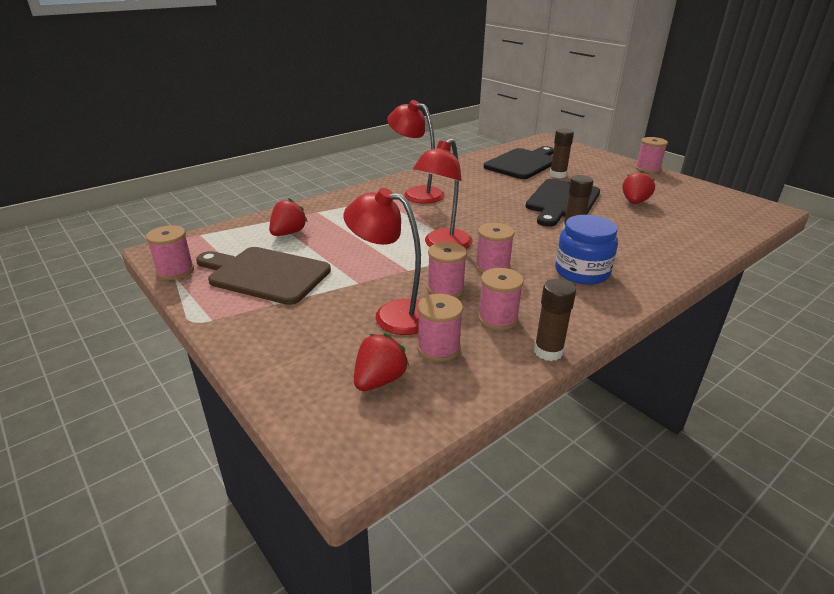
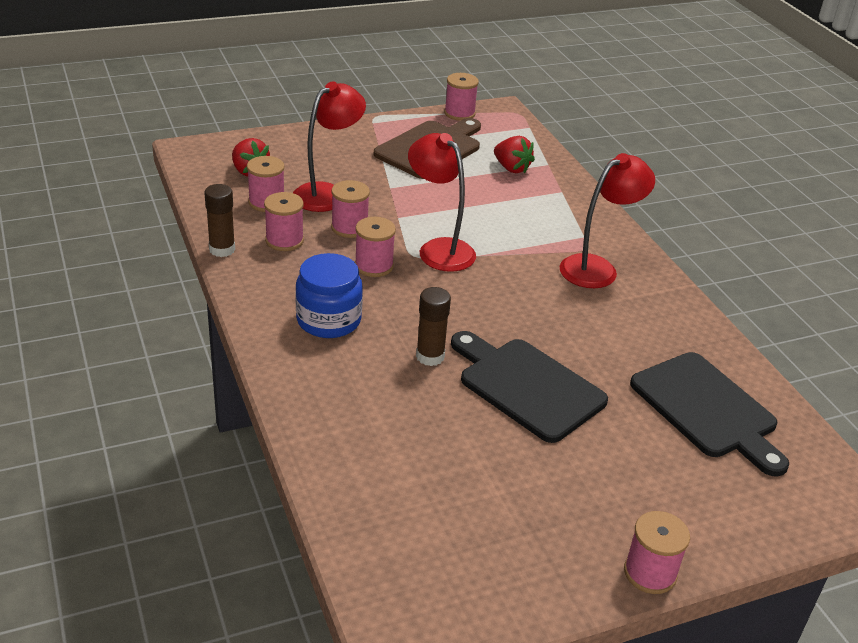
camera: 105 degrees right, 5 degrees up
brown glue stick [550,128,574,178] -> none
red strawberry [623,171,655,204] -> none

